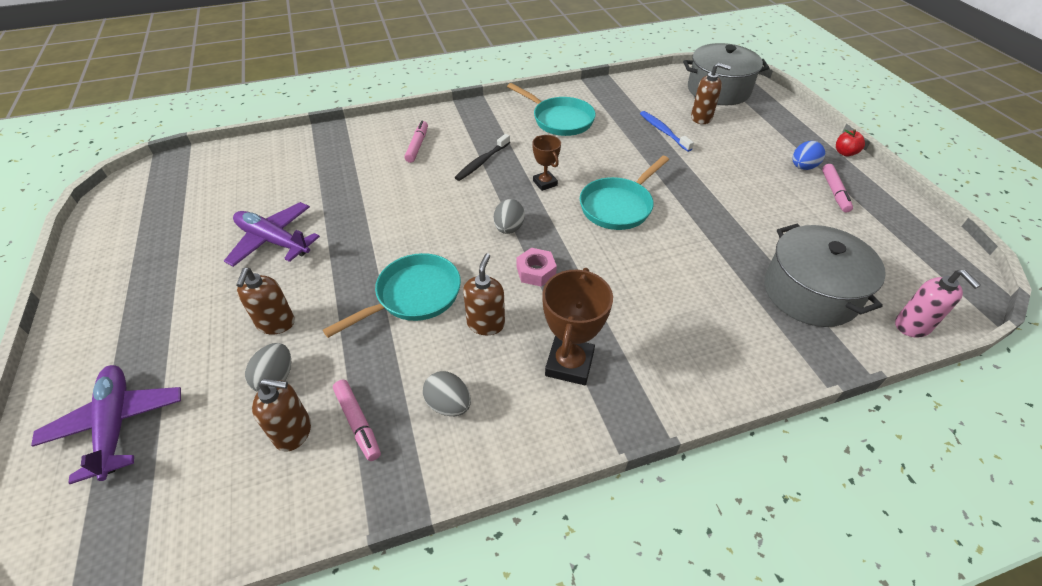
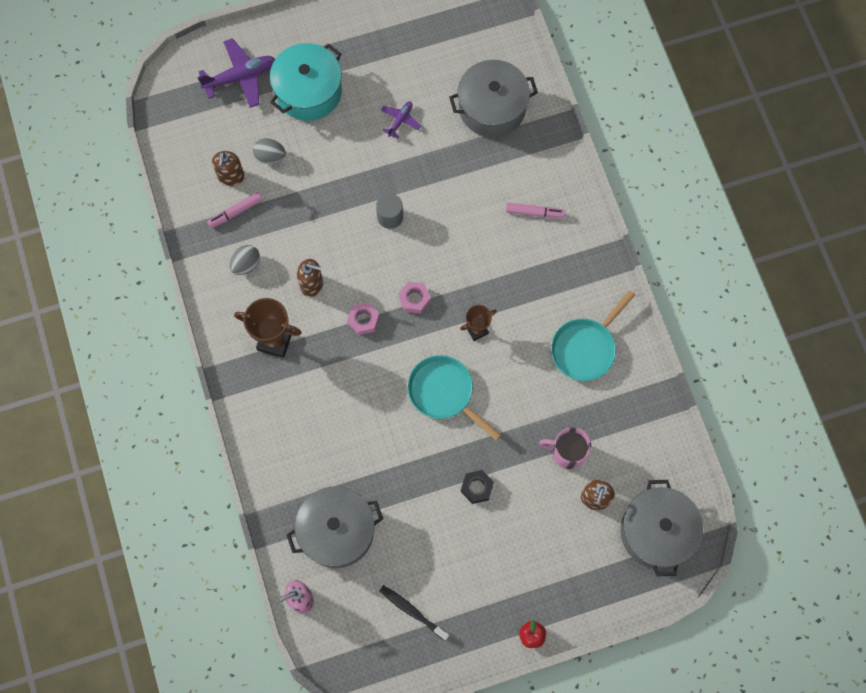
camera: 90 degrees right, 25 degrees up
purple plane [224,202,320,267] -> purple plane [381,101,421,139], size x0.55
brown soap dispenser [236,268,295,335] -> none
turquoise pan [323,253,461,338] -> none
black toothbrush [455,134,510,181] -> black toothbrush moved to [379,585,449,641]
grey egg [494,199,525,234] -> pink nut [398,282,431,314]
blue toothbrush [640,111,694,152] -> pink mug [539,427,591,469]
blue egg [792,141,825,170] -> none
pink marker [822,164,853,212] -> none
none -> turquoise pot [270,43,342,121]
none -> grey cylinder [376,194,403,229]
none -> grey pot [449,60,538,137]
none -> black nut [461,470,494,504]

